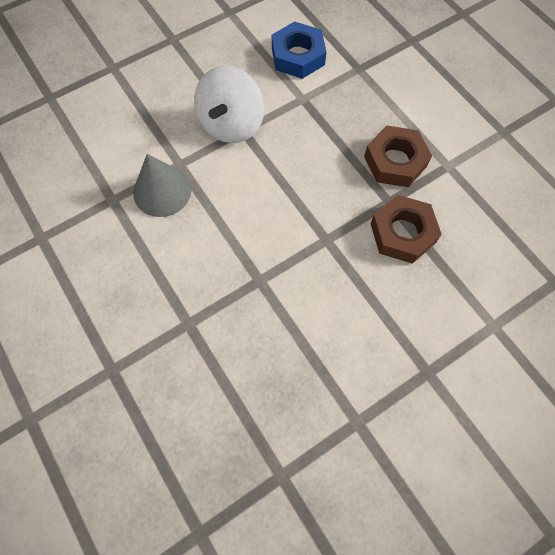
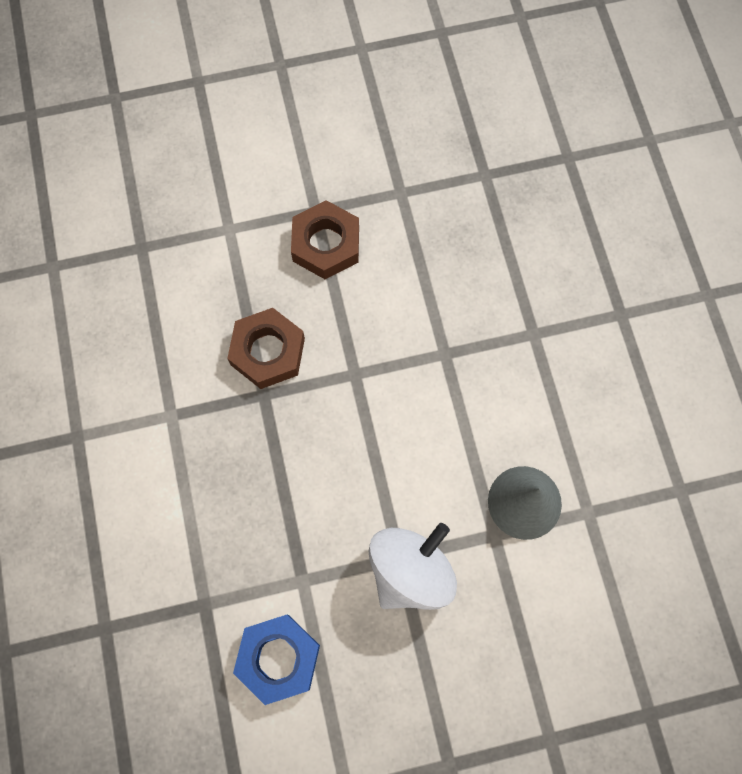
camera: 160 degrees left, 5 degrees up
brown nut [364,125,432,187] -> brown nut moved to [291,200,359,279]

